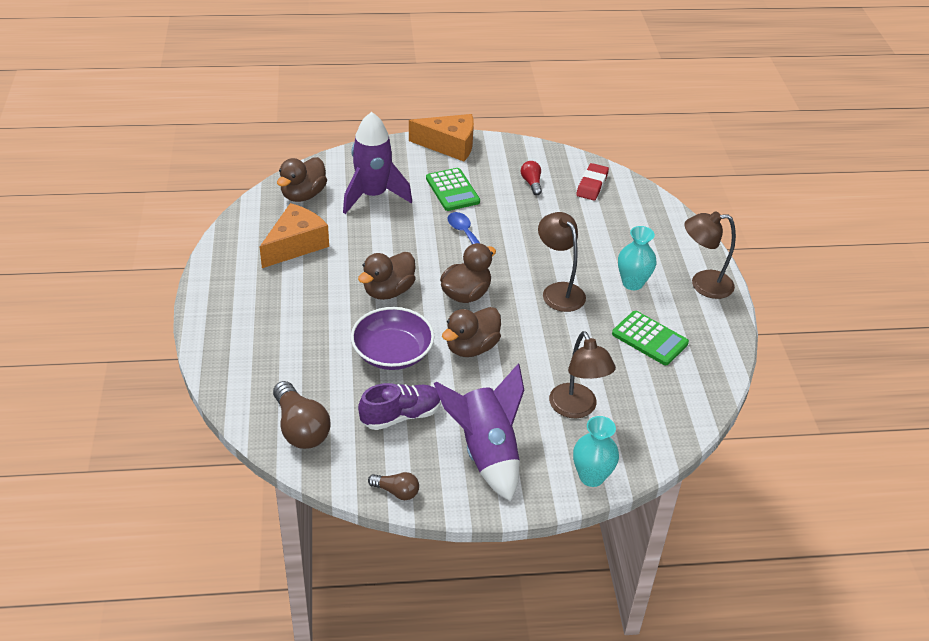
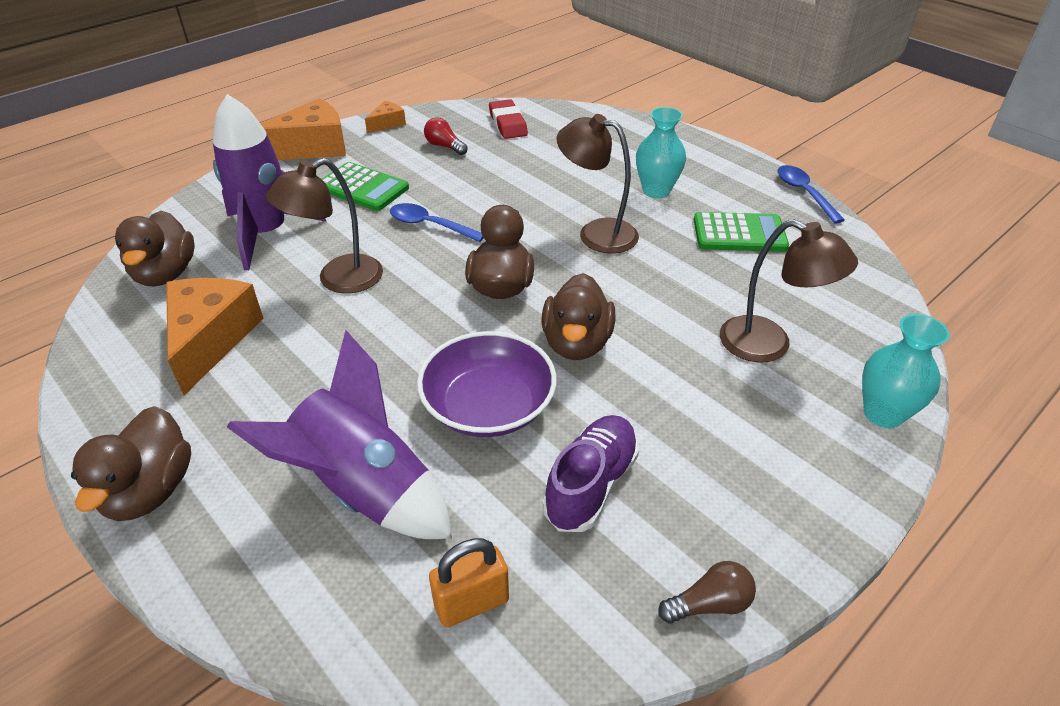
camera: 35 degrees left, 0 degrees up
brown light bulb [273,381,331,449] -> orange padlock [429,538,509,628]
brown duck [358,252,415,300] -> brown duck moved to [71,406,191,521]
purple rocket [434,363,524,501] -> purple rocket moved to [227,330,452,539]
brown lamp [684,211,736,299] -> brown lamp moved to [266,158,383,293]
none -> orange cheese [365,101,406,133]
none -> blue spoon [777,165,845,224]

